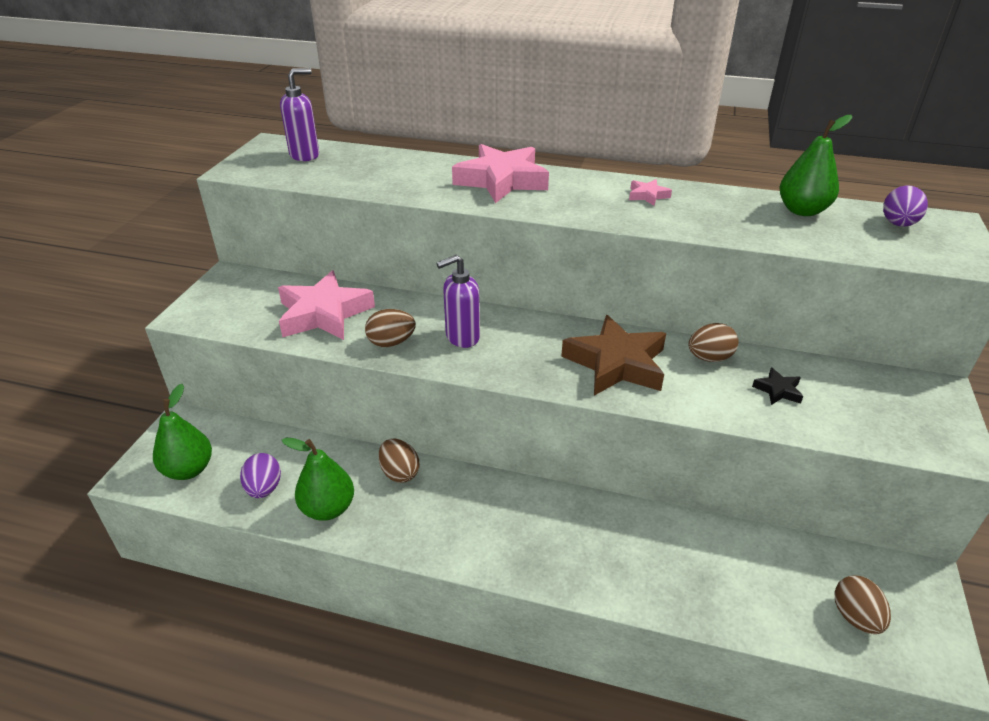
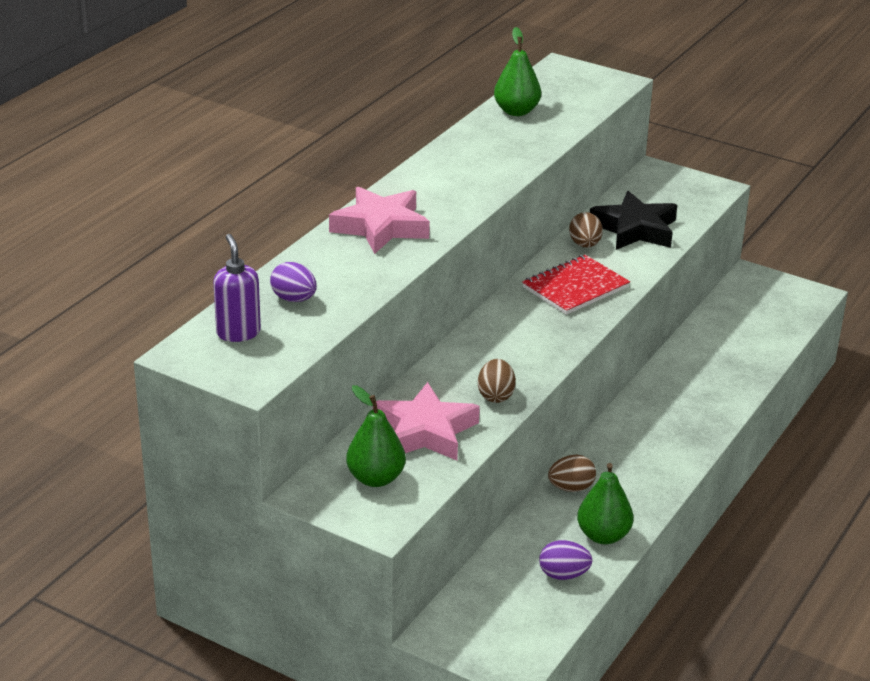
camera: 75 degrees left, 5 degrees down
green pear [153,384,212,480] -> green pear moved to [346,385,406,487]
purple soap dispenser [436,255,480,348] -> none
brown star [561,315,666,396] -> red notebook [522,255,630,315]
pink star [629,179,672,206] -> none
black star [752,367,803,405] -> black star [590,191,677,250], size x2.31
brown egg [835,575,891,634] -> none
purple egg [883,185,928,227] -> purple egg moved to [270,262,317,302]

